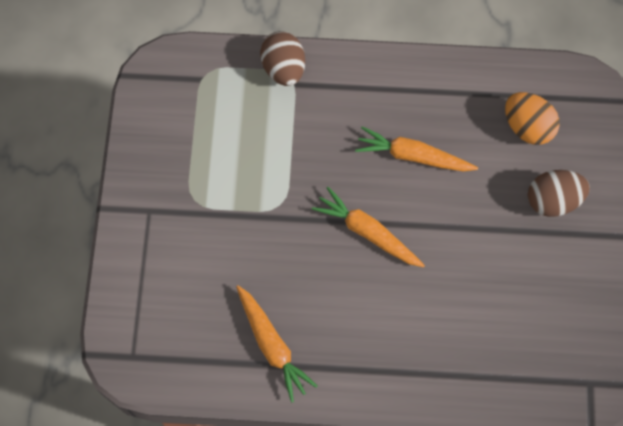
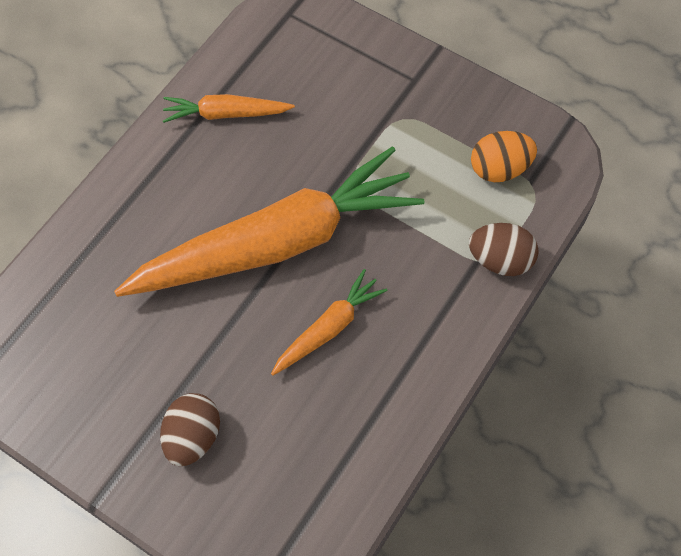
camera: 120 degrees right, 5 degrees down
orange carrot [312,187,425,267] -> orange carrot [114,146,425,297], size x2.25
orange egg [505,92,560,145] -> orange egg moved to [471,131,537,182]

